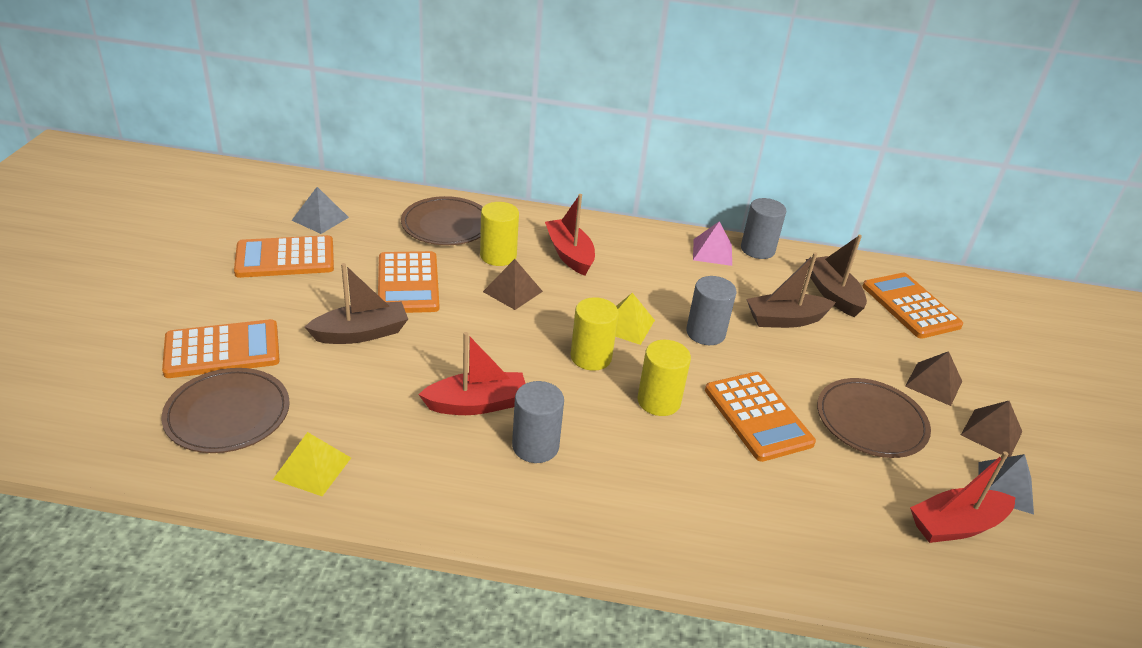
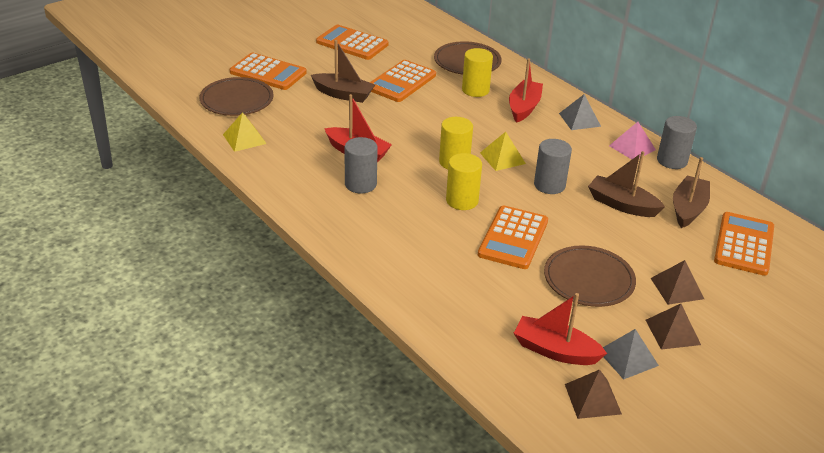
camera: 45 degrees right, 0 degrees up
grey pyramid [291,187,349,234] -> grey pyramid moved to [559,94,601,130]
brown pyramid [483,259,543,310] -> brown pyramid moved to [565,369,622,419]

